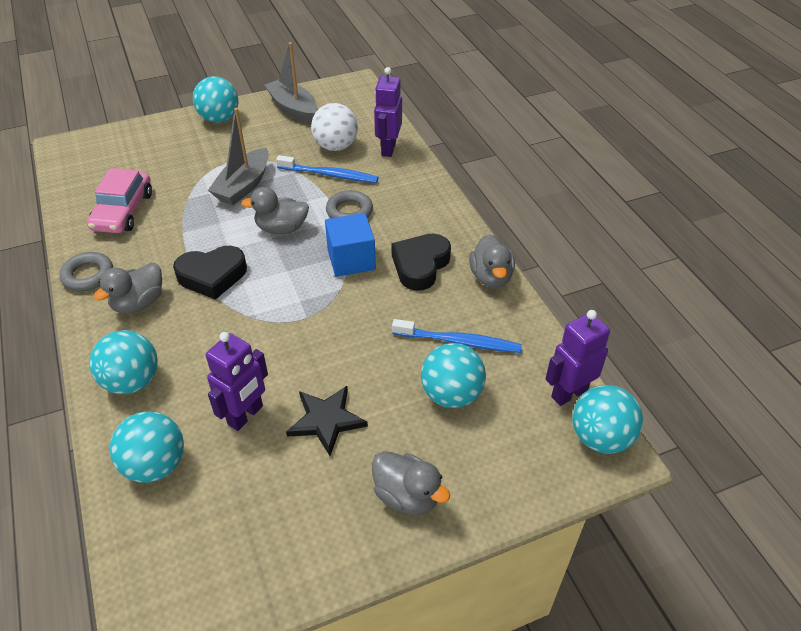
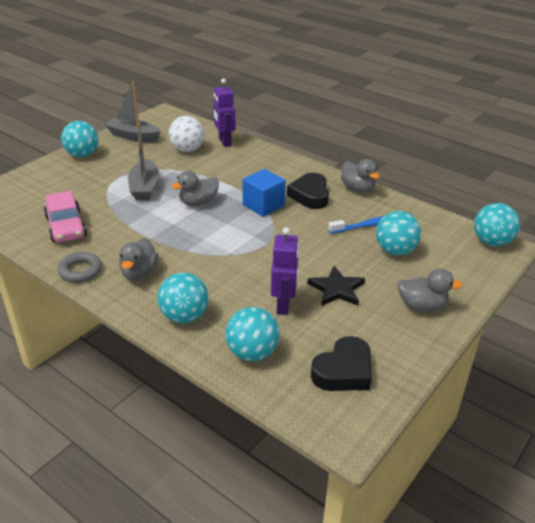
camera: 30 degrees left, 10 degrees down
black heart [173,246,247,300] -> black heart moved to [311,336,372,391]
blue toothbrush [276,155,378,183] -> none
grey ring [326,190,373,218] -> none
purple robot [546,310,610,406] -> none

